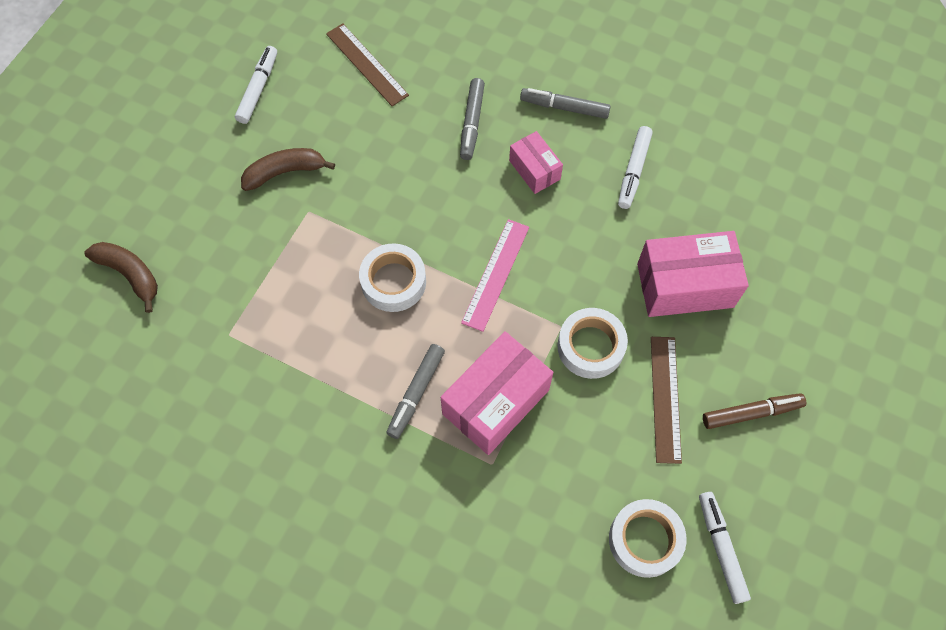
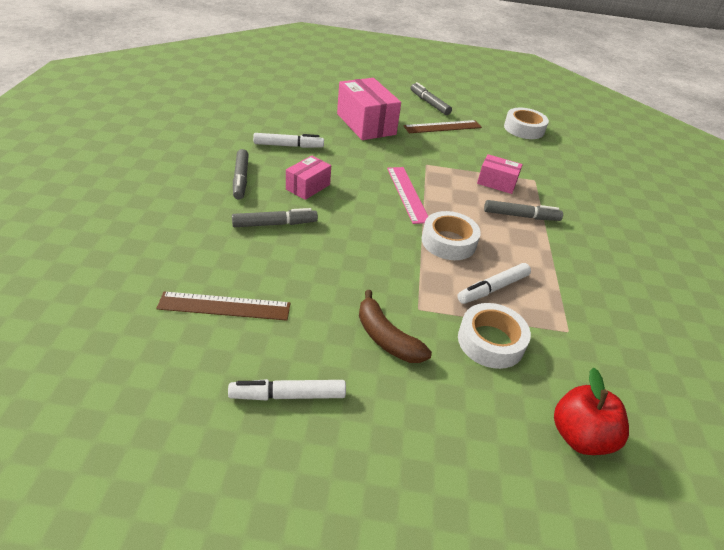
camera: 115 degrees left, 25 degrees down
brown banana [84,242,158,313] -> red apple [554,367,629,455]
brown ruler [326,23,409,106] -> brown ruler turned 60 degrees clockwise [156,291,291,321]
pink box [441,331,553,455] -> pink box [477,154,523,194], size x0.56
pink ruler [461,219,529,332] -> pink ruler turned 75 degrees clockwise [387,167,428,224]
white tape [558,308,628,379] -> white tape moved to [458,303,531,369]
white marker [699,492,751,604] -> white marker moved to [457,263,531,304]
brown marker [703,393,806,429] -> grey marker [410,82,452,115]

